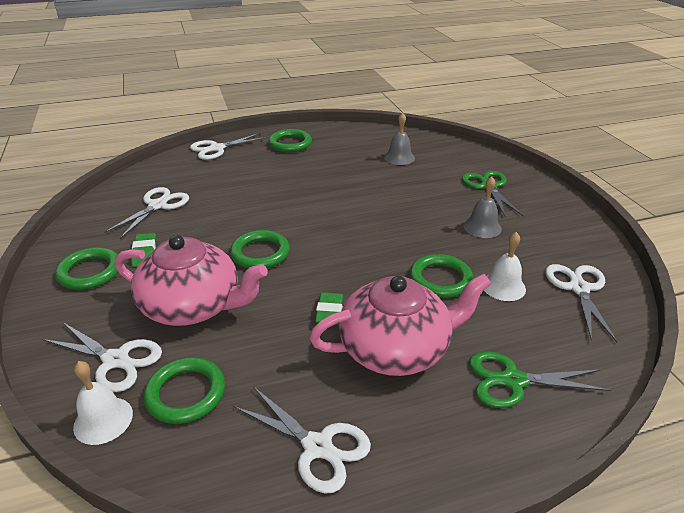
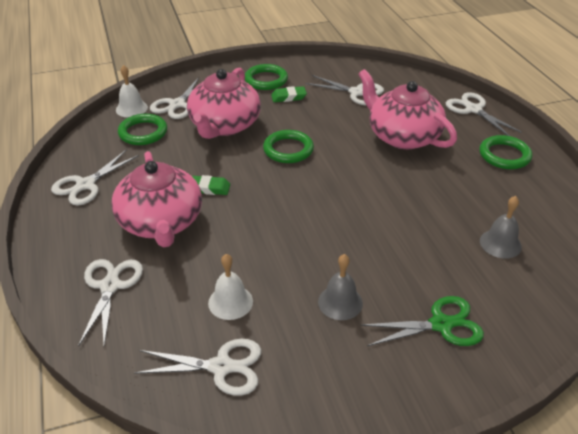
camera: 90 degrees right, 5 degrees up
green ring [410,254,473,298] -> none
green scissors [469,351,611,408] -> white scissors [78,259,143,347]
none -> pink teapot [358,69,457,149]

